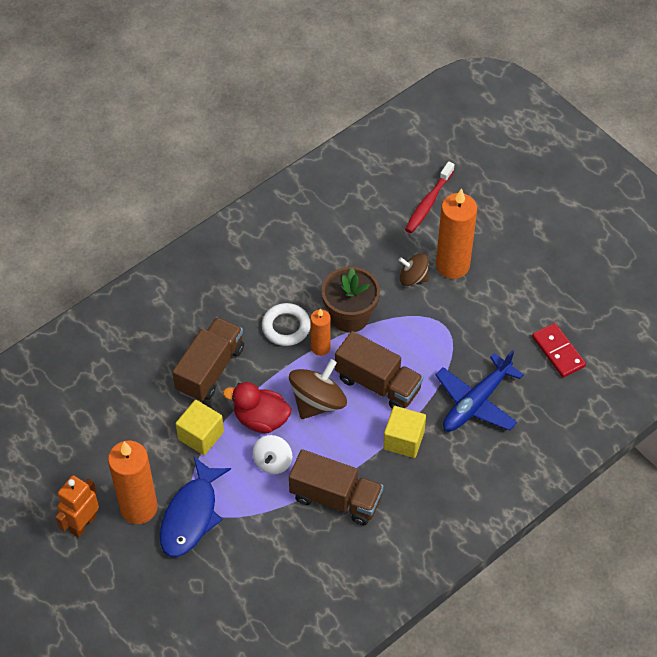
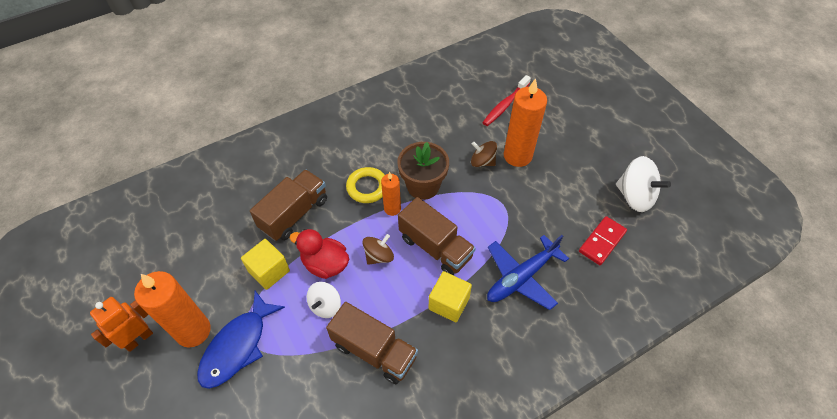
camera: 10 degrees right, 0 degrees up
white ring [262,303,311,346] -> yellow ring [346,167,385,203]
brown spinning top [289,359,347,419] -> brown spinning top [363,234,394,265], size x0.62
red domino [532,323,586,378] -> red domino turned 60 degrees clockwise [579,216,627,265]
none -> white spinning top [616,156,671,212]

